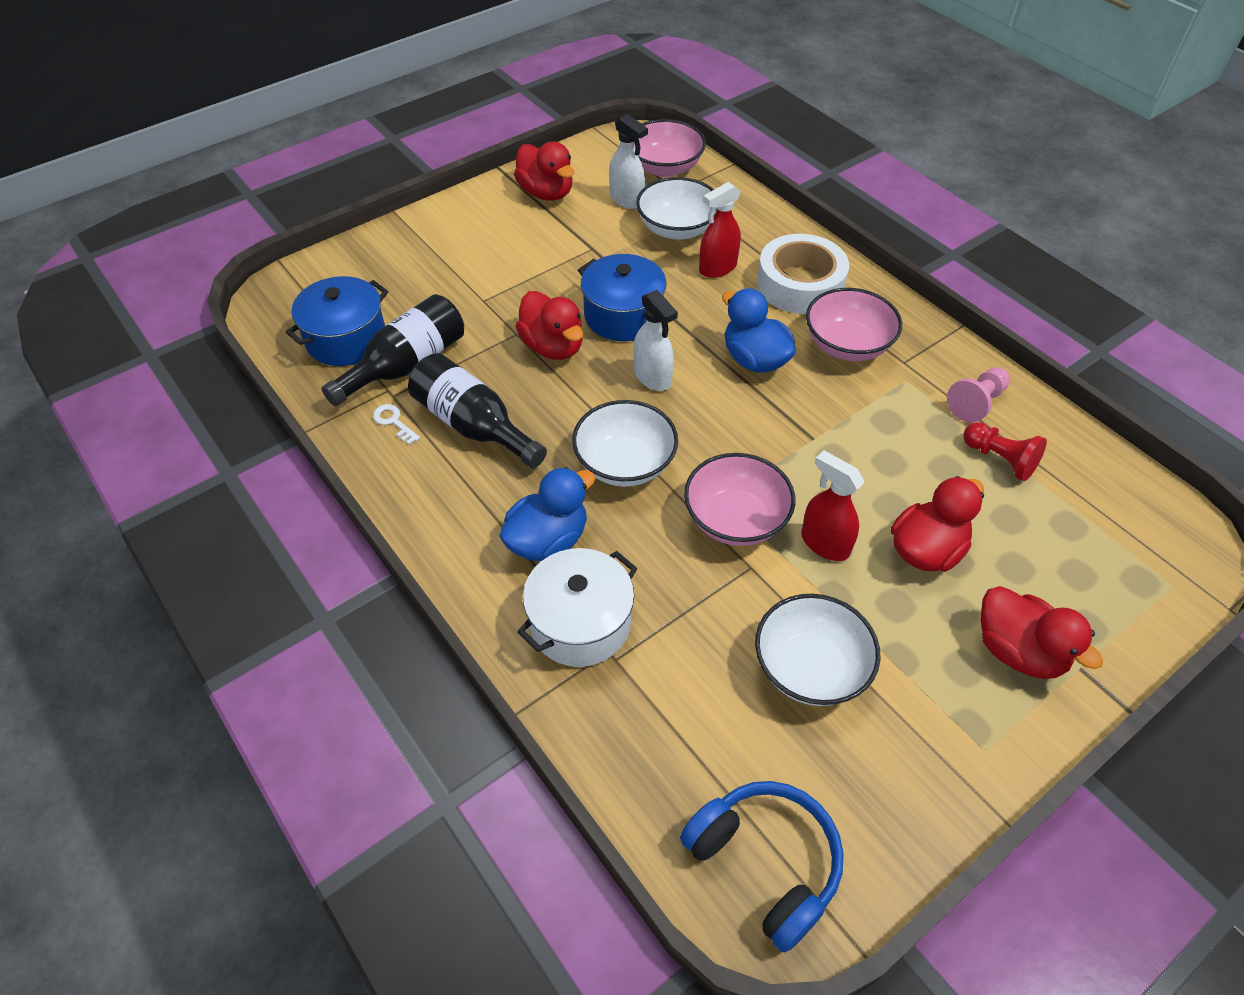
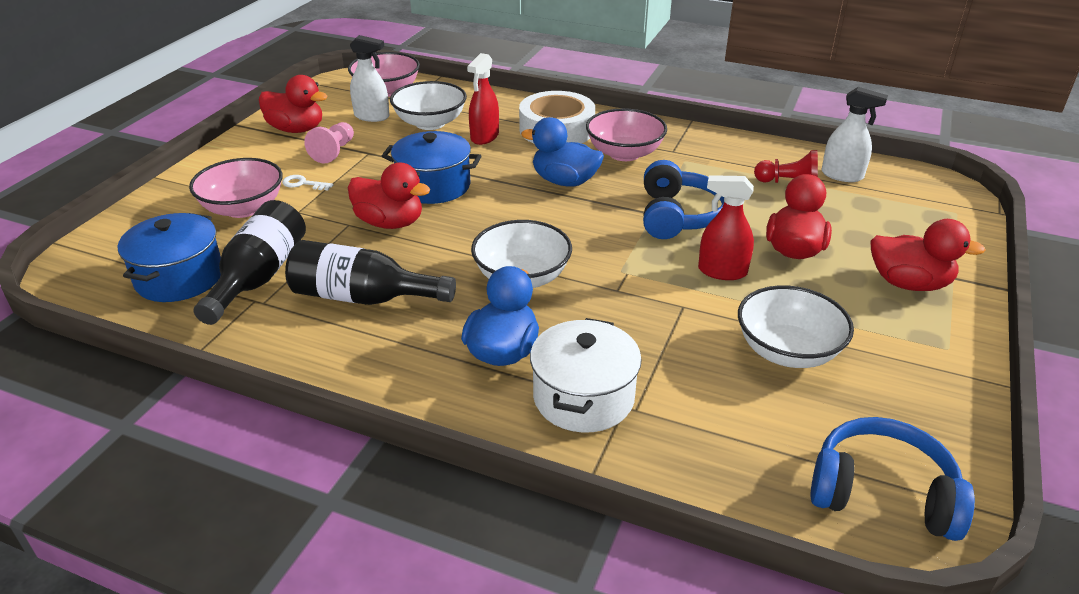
camera: 30 degrees left, 15 degrees down
white key [373,404,420,445] -> white key moved to [282,175,333,191]
white spray bottle [634,290,678,391] -> white spray bottle moved to [822,87,888,182]
pink bowl [684,453,796,546] -> pink bowl moved to [189,158,283,218]
pink pawn [947,367,1010,422] -> pink pawn moved to [304,122,354,163]
none -> blue headphones [643,160,724,239]

